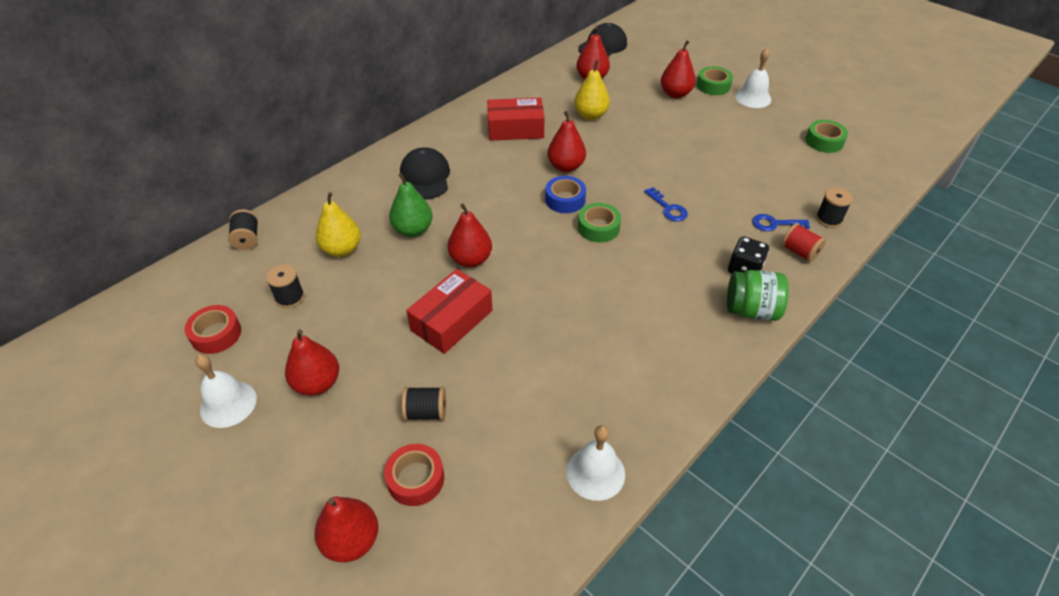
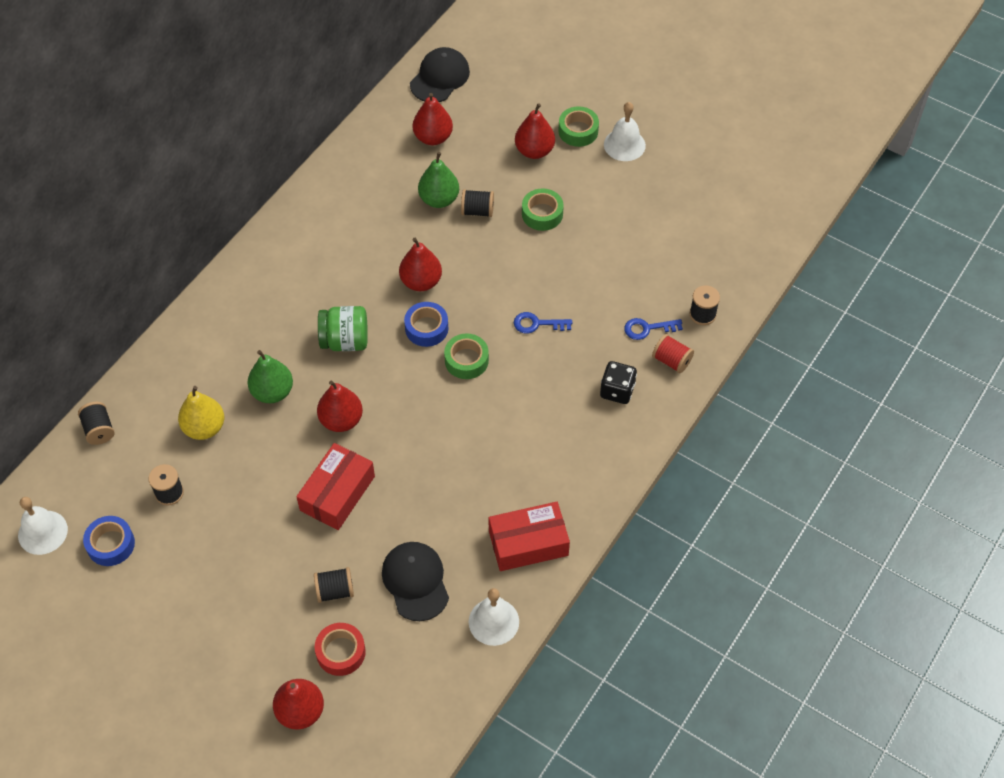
camera: 10 degrees left, 10 degrees up
red tape [185,305,241,354] -> blue tape [83,516,135,566]
white bell [195,354,257,428] -> white bell moved to [18,497,68,555]
red pear [285,329,339,396] -> none
black cap [400,148,450,200] -> black cap moved to [382,542,449,621]
red box [487,98,544,141] -> red box moved to [489,502,570,571]
yellow pear [574,60,610,120] -> green pear [418,152,459,208]
blue key [644,187,688,221] -> blue key turned 135 degrees clockwise [514,312,572,334]
green jar [727,270,789,321] -> green jar moved to [318,306,368,351]
green tape [805,120,848,153] -> green tape moved to [522,189,564,231]
none -> black spool [461,189,494,217]

